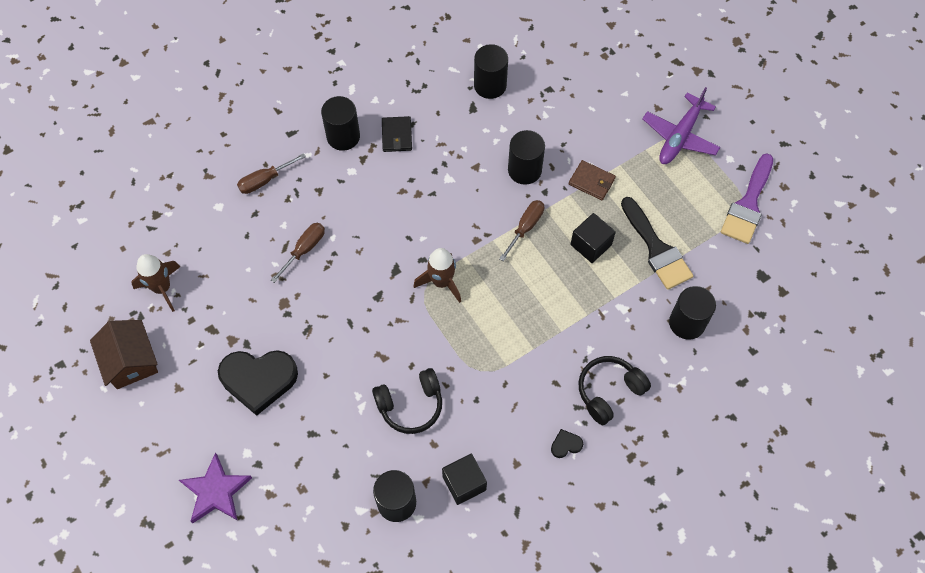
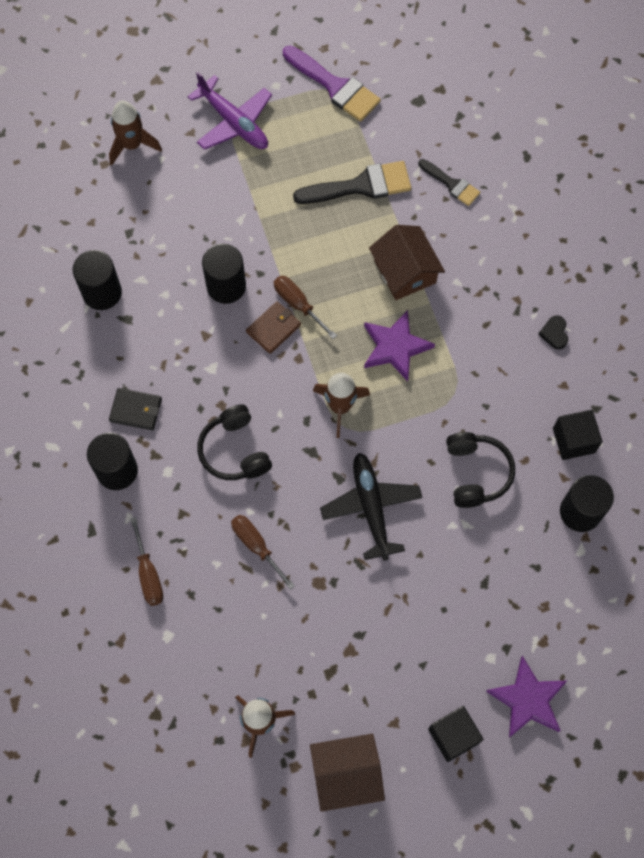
camera: 75 degrees left, 5 degrees up
black heart [218,350,298,416] -> none
brown wallet [569,160,616,200] -> brown wallet moved to [246,301,301,354]
black cube [570,213,616,263] -> black cube moved to [428,706,484,762]
black headphones [578,356,651,425] -> black headphones moved to [197,404,272,480]
black cylinder [669,286,716,340] -> black brush [418,159,480,206]
none -> brown rocket [109,100,162,165]
none -> black plane [320,453,422,560]
none -> purple star [364,310,435,381]
none -> brown house [369,225,445,300]

